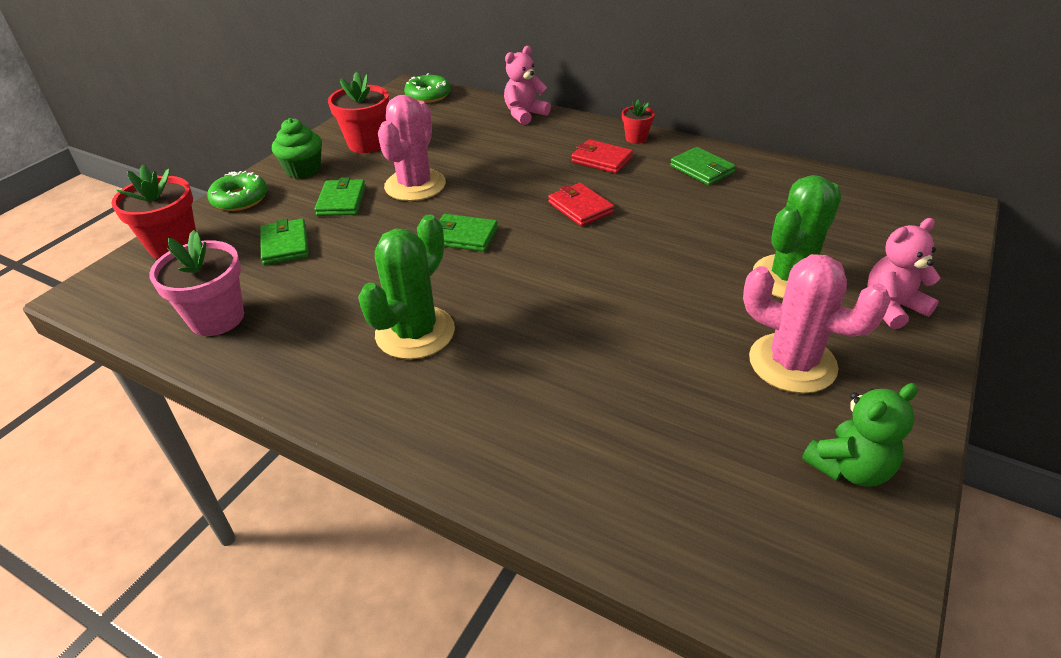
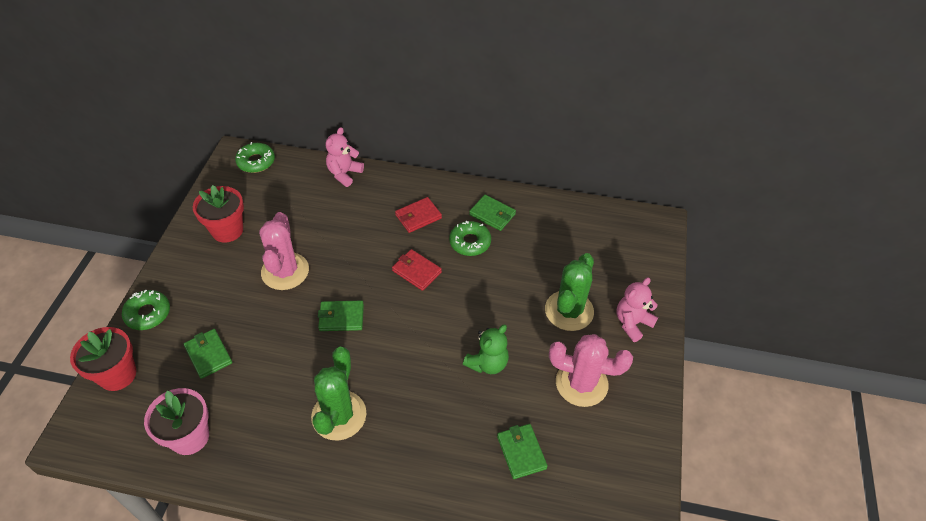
camera: 20 degrees left, 10 degrees up
green cupcake [272,118,322,179] -> none
green wallet [314,177,366,216] -> green wallet moved to [497,424,548,479]
red wallet [571,139,633,173] -> red wallet turned 45 degrees counterclockwise [395,197,442,233]
red flower pot [622,100,655,144] -> none
green teddy bear [802,383,918,487] -> green teddy bear moved to [463,325,509,374]
none -> green donut [449,221,491,256]

